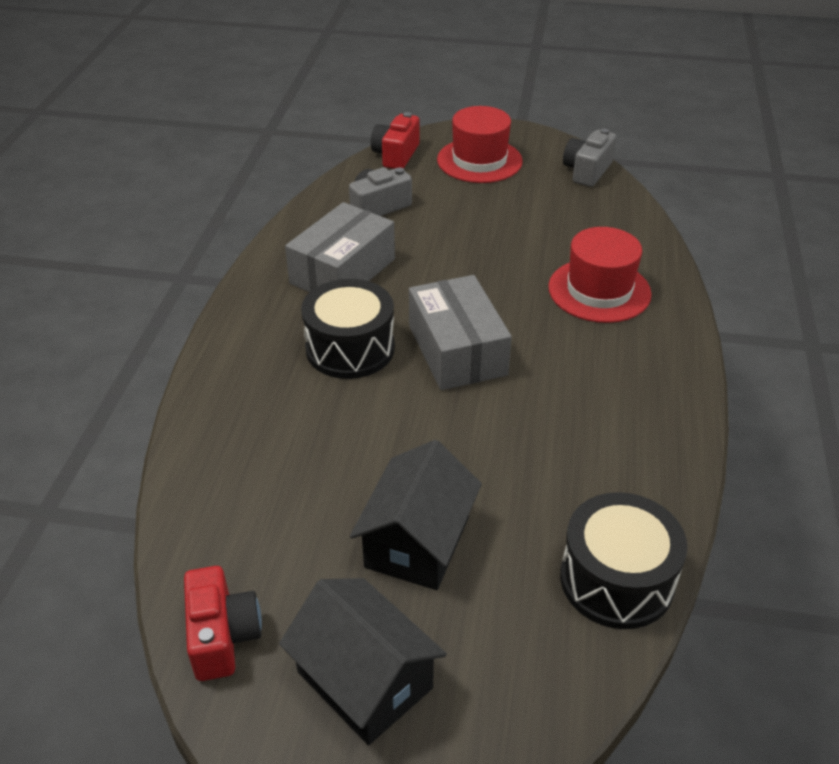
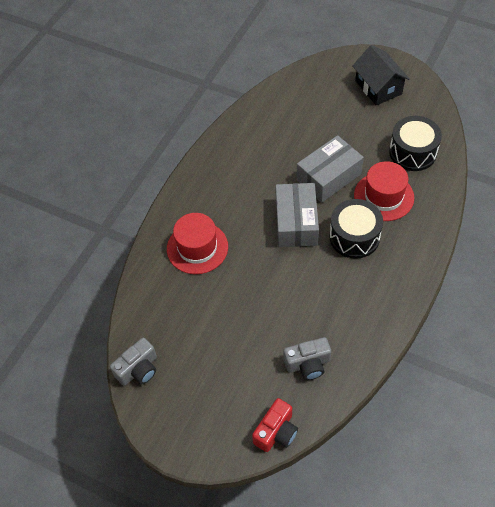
camera: 160 degrees left, 15 degrees up
red camera [184,566,262,681] -> none
grey box [285,202,395,292] -> grey box moved to [296,135,364,203]
black house [350,440,482,590] -> none
red hat [437,106,523,183] -> red hat moved to [354,161,414,221]
black drum [560,492,687,629] -> black drum moved to [389,116,442,171]

